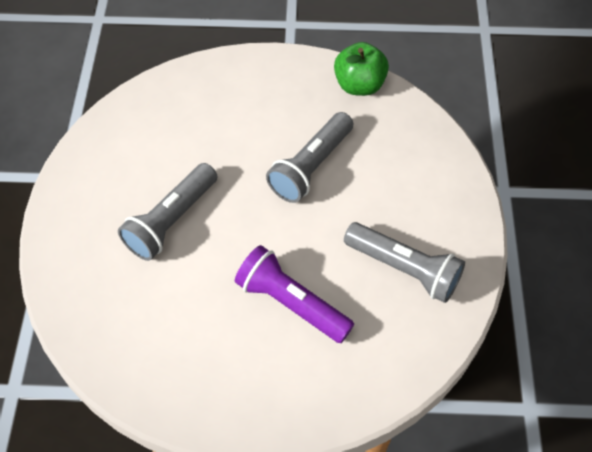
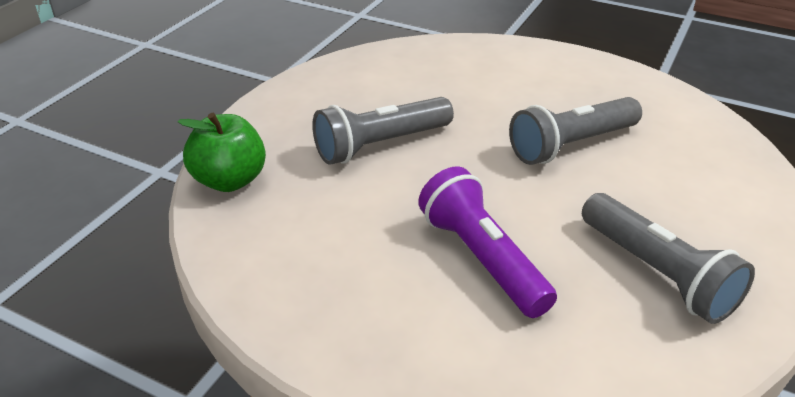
camera: 25 degrees right, 20 degrees down
green apple [334,42,389,96] -> green apple moved to [178,113,266,192]

